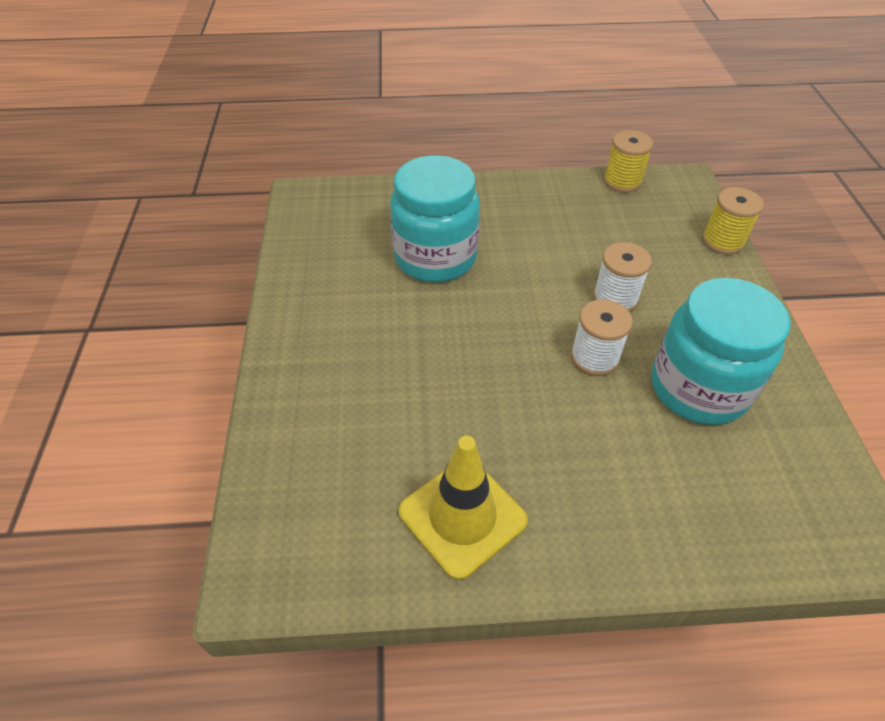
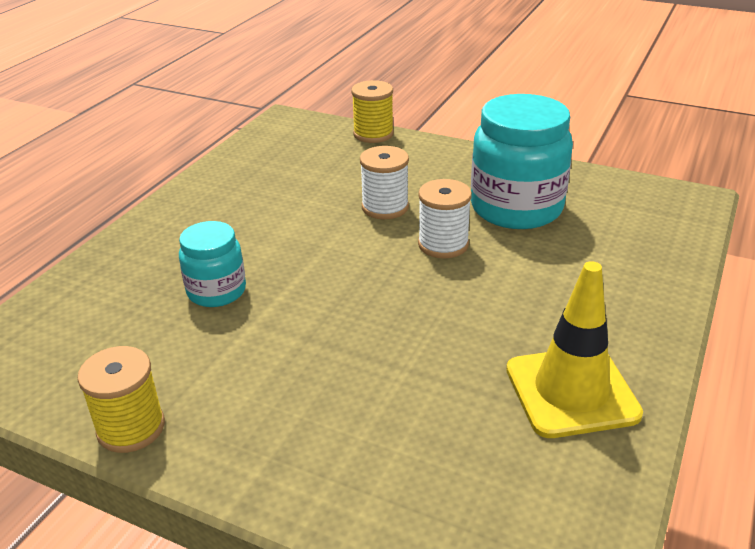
camera: 60 degrees left, 15 degrees down
turquoise jar [390,155,480,283] -> turquoise jar [179,221,246,307], size x0.56
yellow spool [604,130,653,193] -> yellow spool moved to [77,346,165,453]

